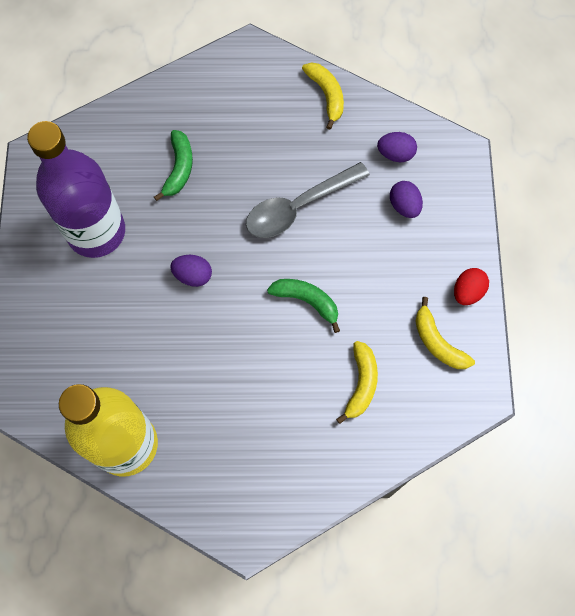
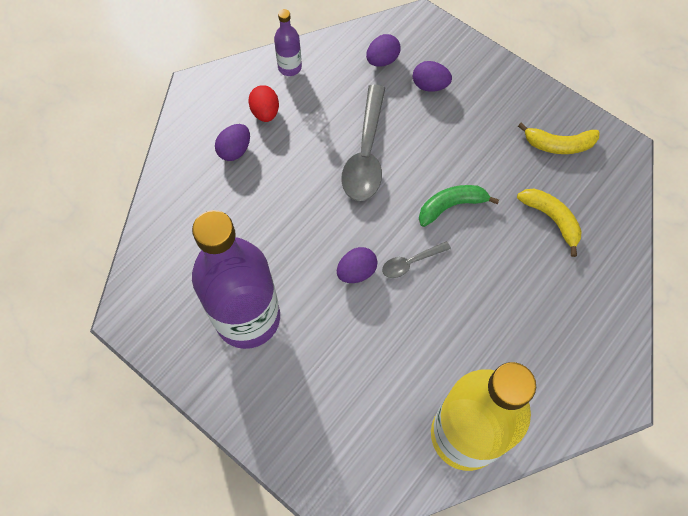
camera: 50 degrees left, 5 degrees down
green banana [154,130,193,201] -> none
yellow banana [302,62,344,130] -> purple bottle [274,9,302,76]
red egg [454,268,489,305] -> red egg moved to [248,85,279,122]
none -> purple egg [215,124,250,161]
none -> grey spoon [382,241,451,278]

